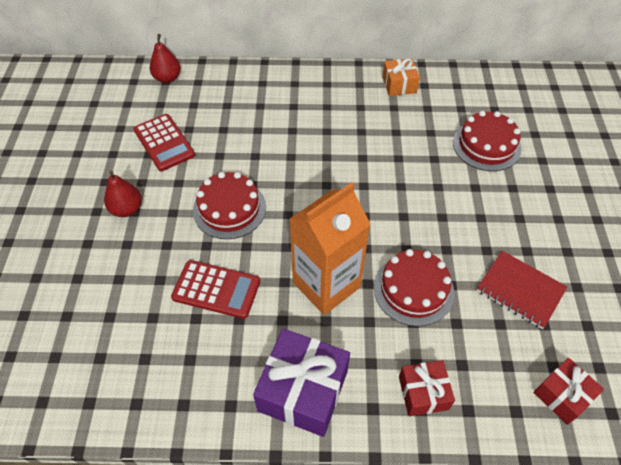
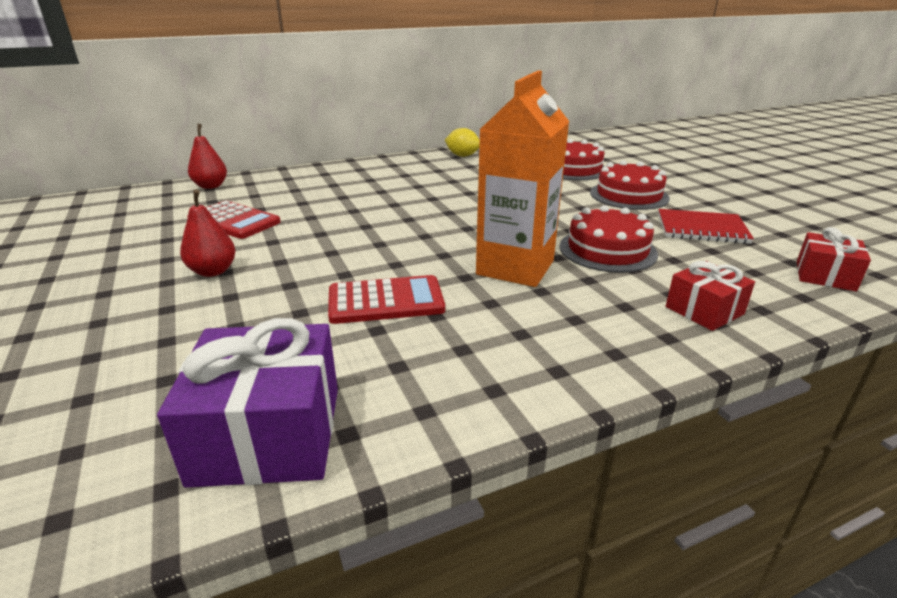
camera: 25 degrees left, 25 degrees down
red cake [193,172,266,239] -> red cake moved to [590,160,670,210]
purple gift [253,328,350,437] -> purple gift moved to [157,318,338,488]
orange gift [382,58,420,96] -> yellow lemon [445,128,480,157]

